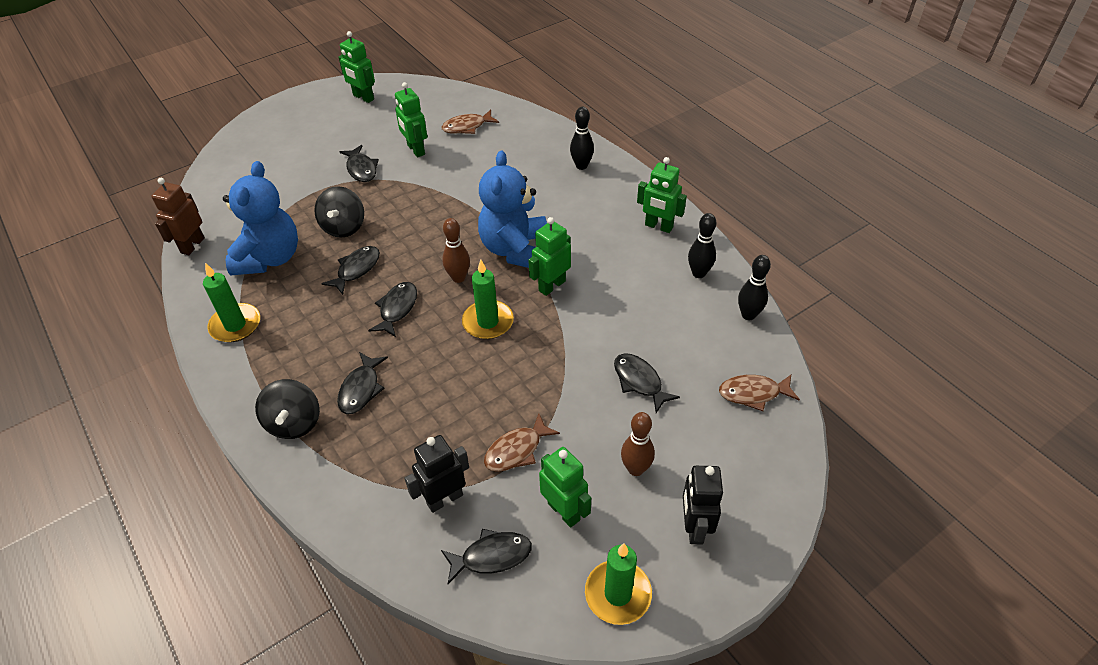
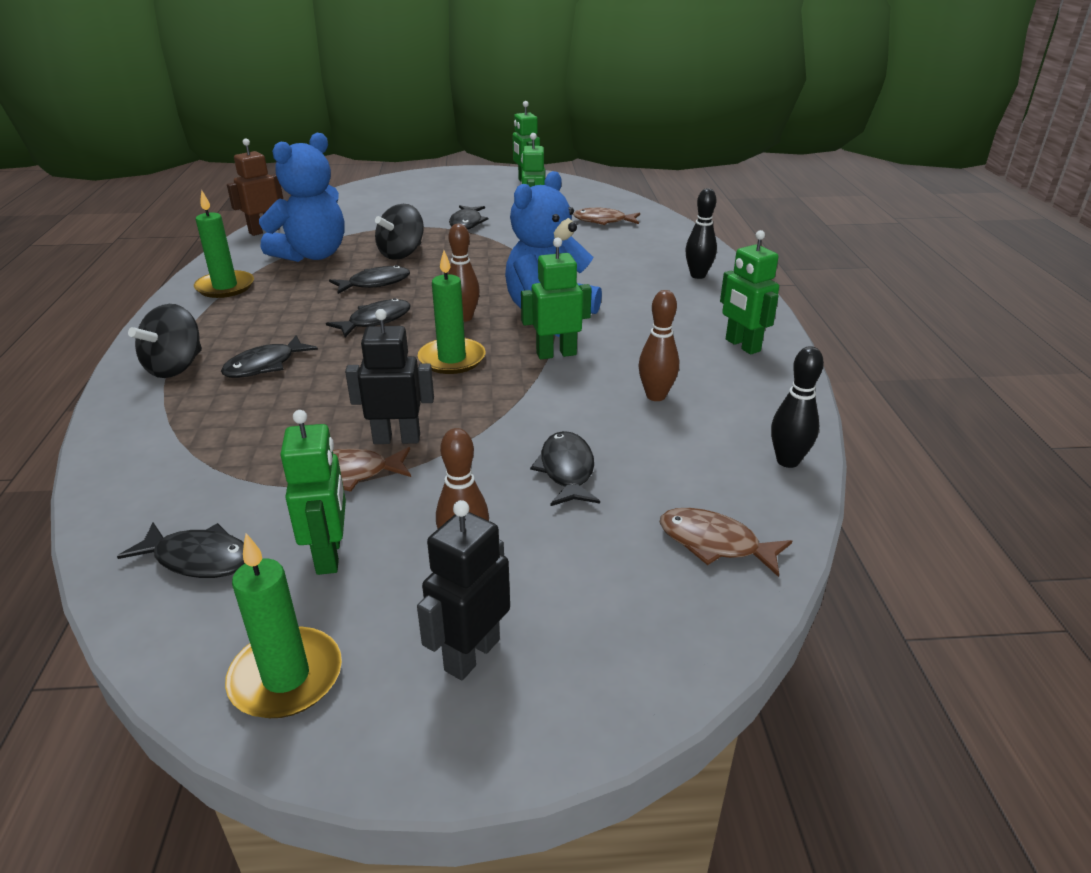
camera: 30 degrees right, 15 degrees down
black robot [404,435,469,513] -> black robot moved to [345,309,434,444]
black bowling pin [688,213,716,278] -> none
none -> brown bowling pin [638,290,679,401]

